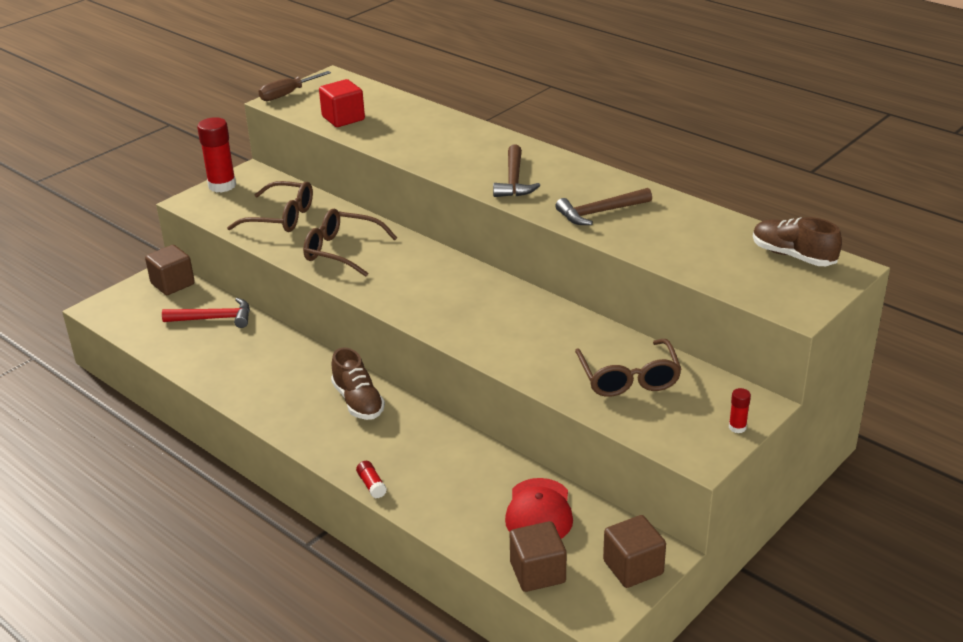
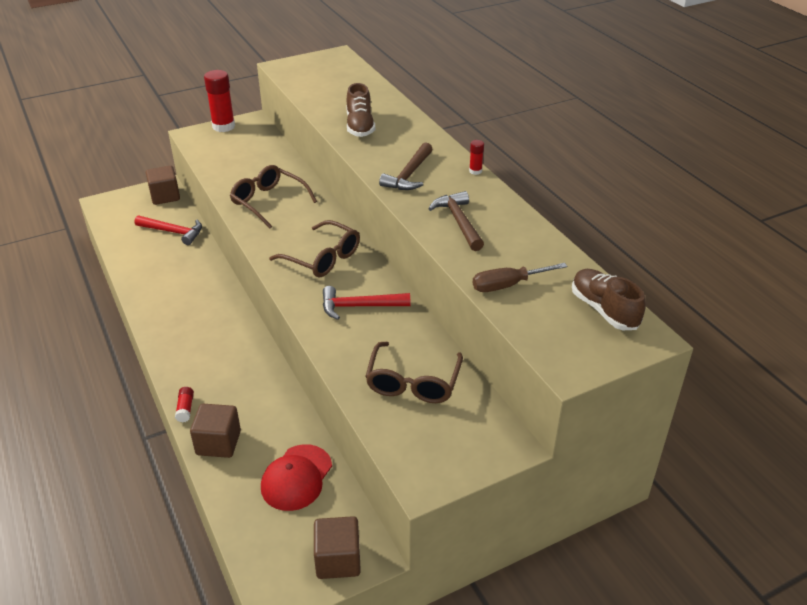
camera: 20 degrees right, 5 degrees up
brown glasses [227,181,313,232] -> brown glasses moved to [269,220,360,277]
brown screwdriver [258,71,331,101] -> brown screwdriver moved to [472,263,567,292]
red cube [319,79,365,127] -> none
brown shoe [331,347,385,420] -> brown shoe moved to [347,83,375,137]
brown cube [510,521,567,592] -> brown cube moved to [190,404,241,458]
brown hammer [555,188,652,225] -> brown hammer turned 75 degrees clockwise [428,191,484,251]
red glue stick [729,388,751,433] -> red glue stick moved to [469,140,484,175]
none -> red hammer [323,286,410,320]

